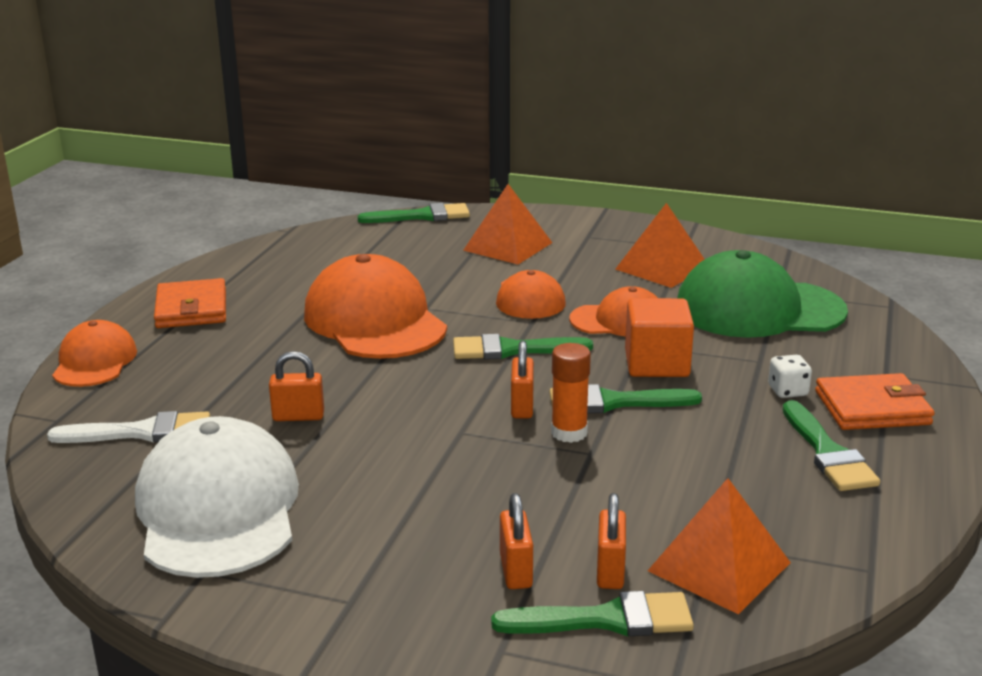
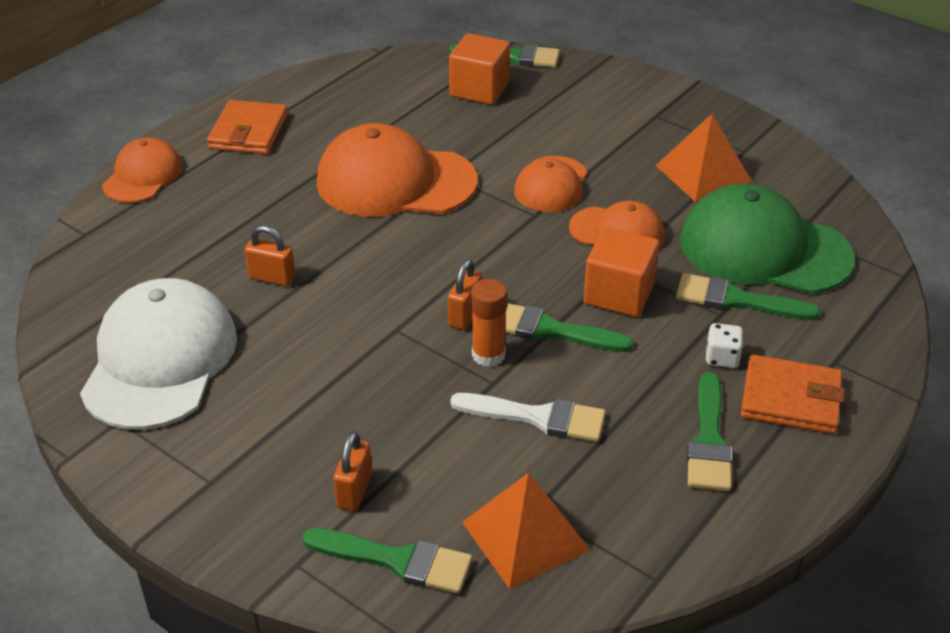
camera: 20 degrees right, 15 degrees up
white brush [47,411,210,443] -> white brush moved to [450,393,606,442]
orange cap [304,254,447,359] -> orange cap turned 75 degrees counterclockwise [317,123,478,217]
green brush [453,334,593,359] -> green brush moved to [676,273,821,320]
orange pyramid [463,184,552,264] -> none
orange padlock [597,493,626,589] -> none
none -> orange cube [449,33,510,105]

